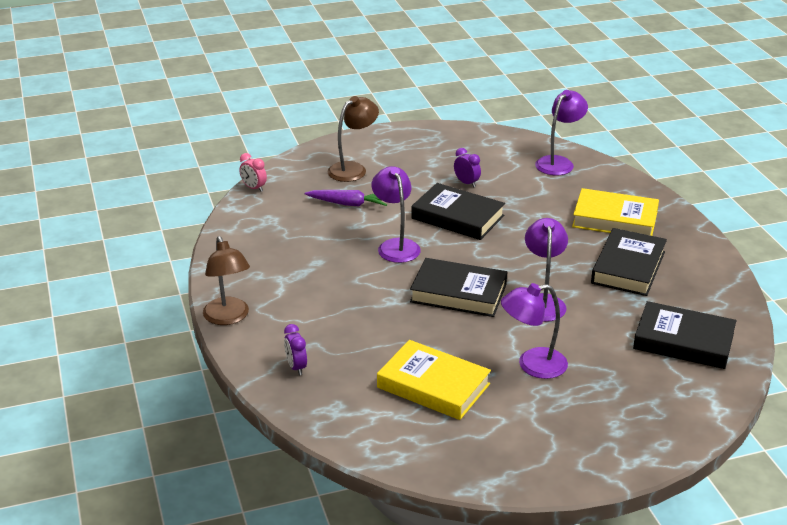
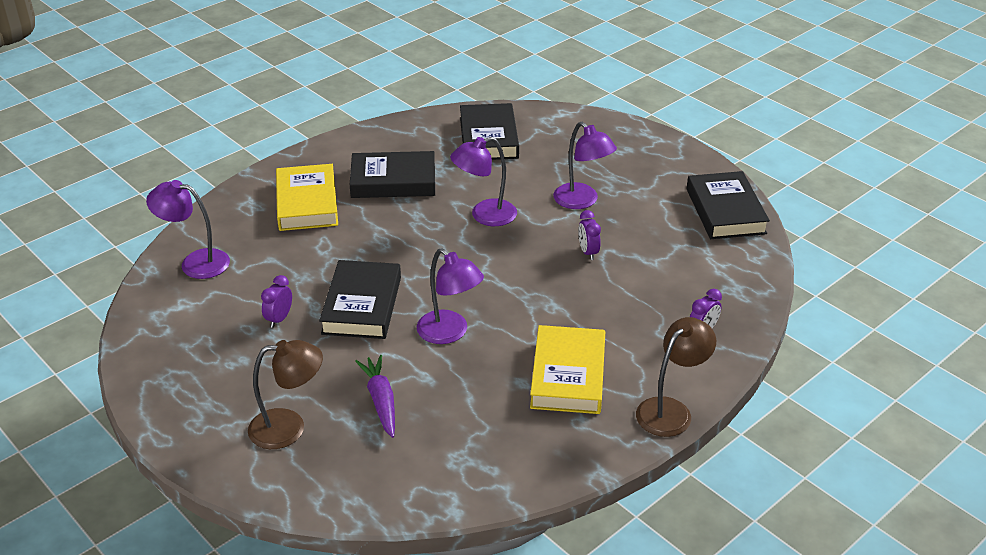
camera: 115 degrees left, 5 degrees up
pink clock [239,153,267,192] -> none
brown lamp [328,96,379,182] -> brown lamp turned 150 degrees clockwise [248,340,323,449]
purple lamp [371,166,421,263] -> purple lamp turned 90 degrees counterclockwise [417,248,484,344]
yellow book [377,340,491,420] -> yellow book moved to [530,325,605,414]
black book [410,258,507,317] -> black book moved to [687,171,770,239]
none -> purple clock [578,210,601,260]

